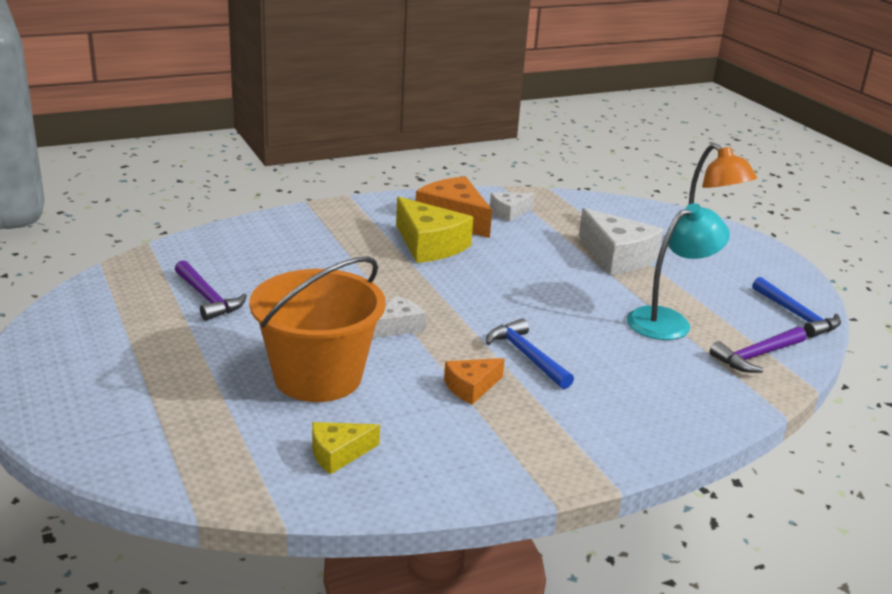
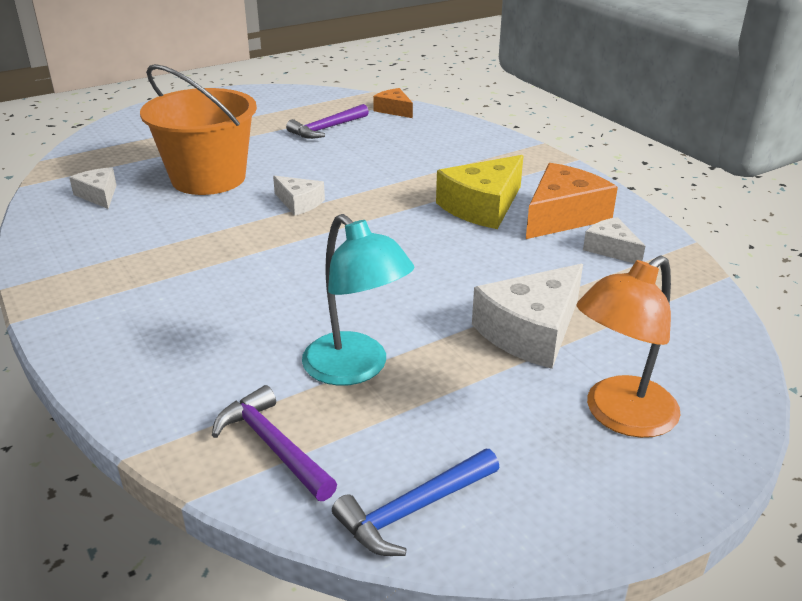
camera: 85 degrees right, 5 degrees up
yellow cheese [312,422,380,475] -> white cheese [69,167,117,209]
orange cheese [444,358,505,405] -> orange cheese moved to [373,88,413,118]
blue hammer [486,318,574,389] -> none

